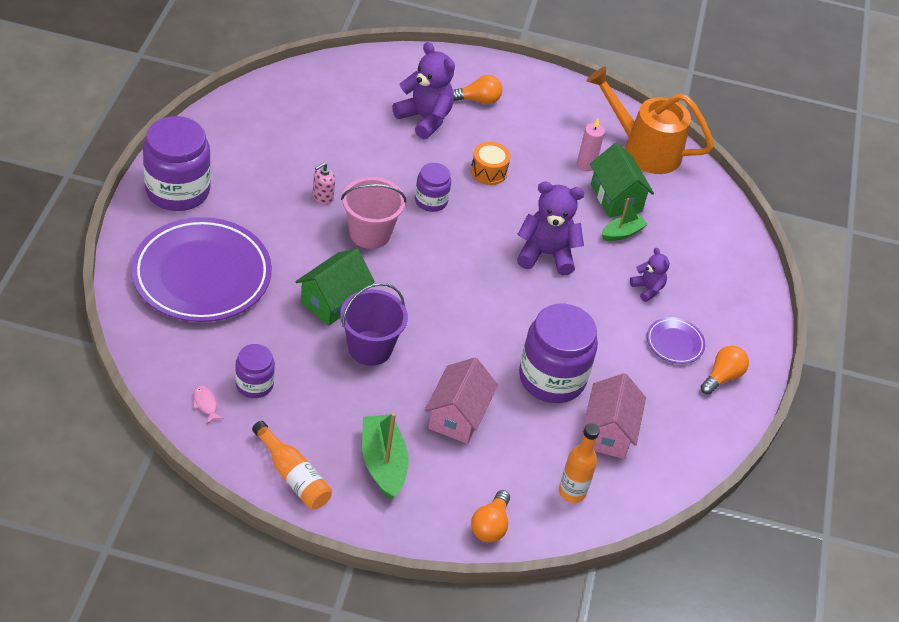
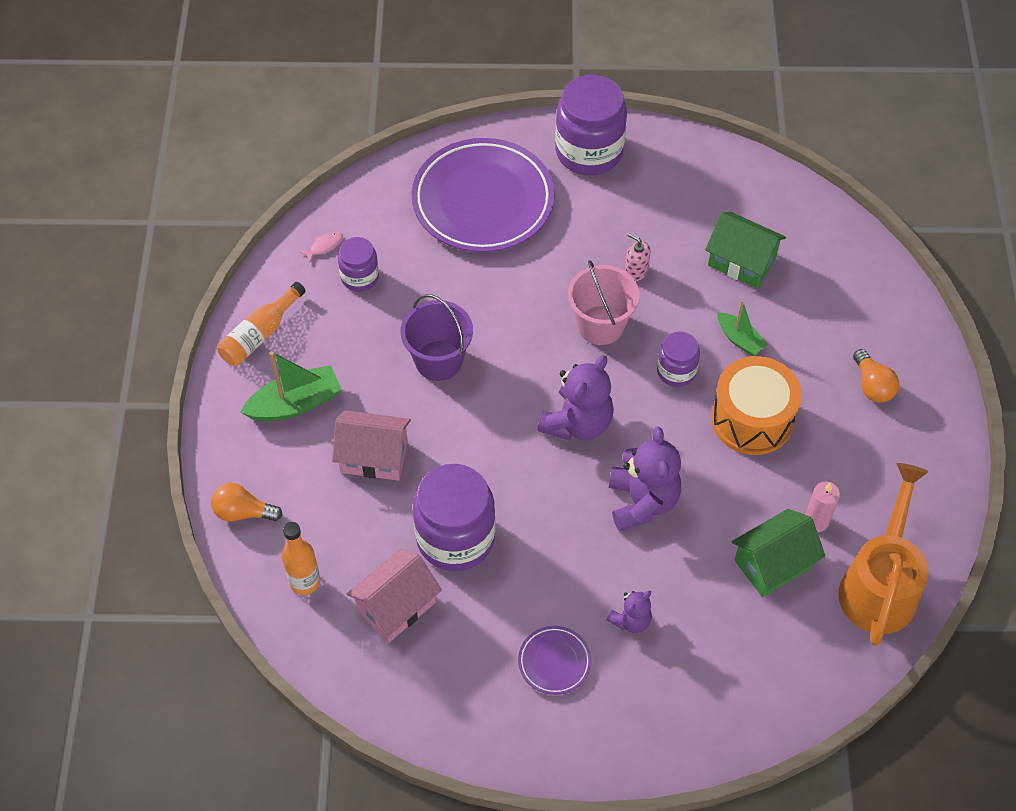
camera: 85 degrees right, 10 degrees up
green house [295,249,375,326] -> green house moved to [705,212,786,288]
purple teddy bear [392,42,455,139] -> purple teddy bear moved to [537,355,614,441]
orange drum [471,142,511,185] -> orange drum [711,356,802,455], size x1.81
pink house [582,373,646,459] -> pink house turned 45 degrees counterclockwise [347,549,442,643]
green boat [602,198,648,241] -> green boat moved to [717,300,768,356]
orange light bulb [701,345,749,395] -> none

